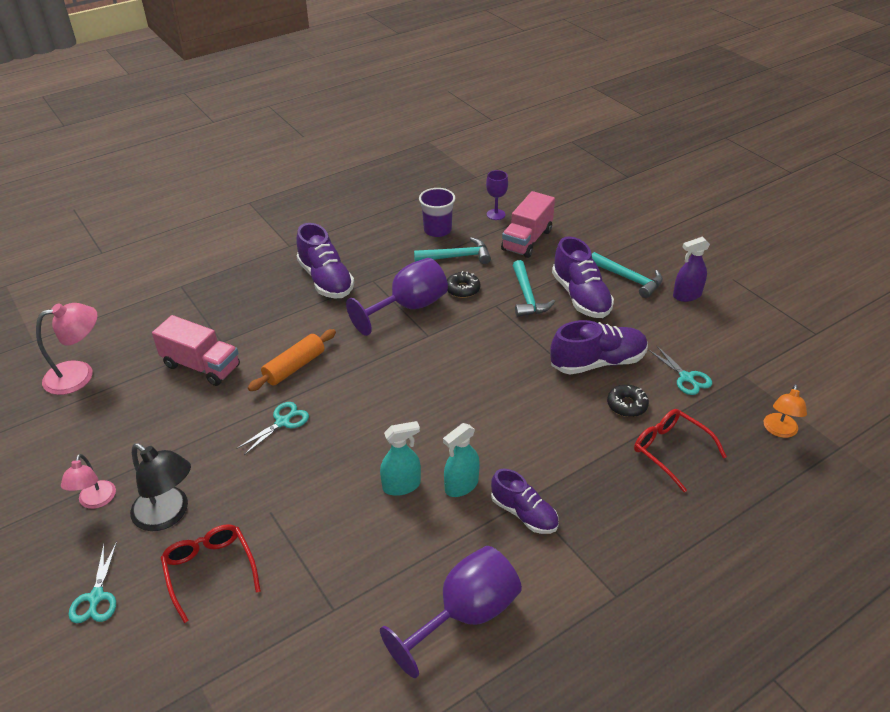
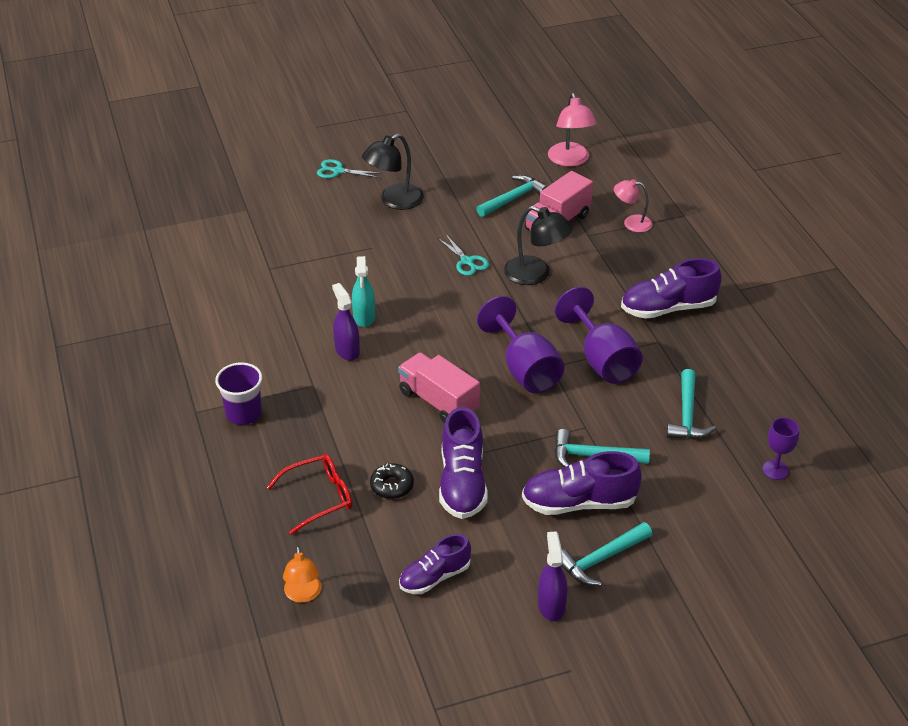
camera: 105 degrees right, 0 degrees up
pink lamp [61,454,116,509] -> pink lamp moved to [614,179,653,232]
red glasses [160,524,261,623] -> none
orange rolling pin [248,329,336,391] -> black lamp [504,206,573,285]
purple goblet [380,546,522,678] -> purple goblet moved to [477,296,564,393]
purple cup [419,188,455,237] -> purple cup moved to [215,363,262,425]
turquoise spray bottle [443,423,480,497] -> purple spray bottle [332,283,360,361]
black donut [447,271,481,298] -> none
purple shoe [491,469,559,534] -> purple shoe moved to [399,534,471,594]
pink truck [501,191,555,258] -> pink truck moved to [398,352,480,424]
turquoise scissors [649,345,712,395] -> none
orange lamp [764,384,807,438] -> orange lamp turned 135 degrees counterclockwise [283,546,321,603]
none -> turquoise hammer [476,175,548,217]

